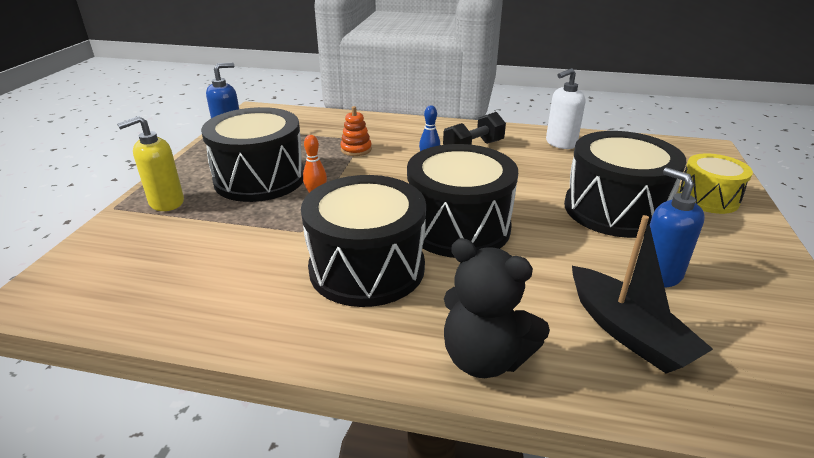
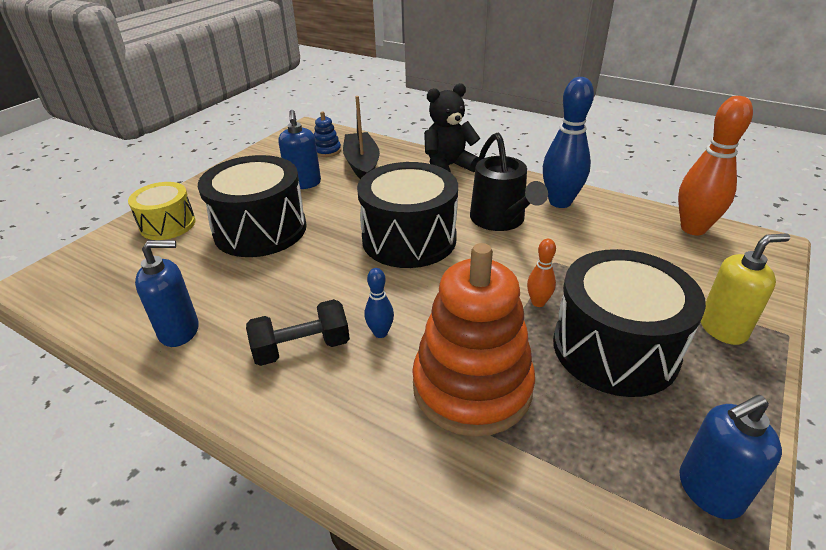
camera: 160 degrees left, 5 degrees up
black drum [301,175,426,307] -> black watering can [470,133,548,231]
orange stacking toy [340,106,372,156] -> orange stacking toy [412,243,535,437], size x2.39
black teddy bear [444,238,550,378] -> black teddy bear turned 75 degrees counterclockwise [424,83,480,173]
white soap dispenser [546,68,585,149] -> blue soap dispenser [135,240,199,347]
none -> blue stacking toy [314,111,341,157]
none -> blue bowling pin [543,77,594,208]
none -> orange bowling pin [678,96,753,235]

